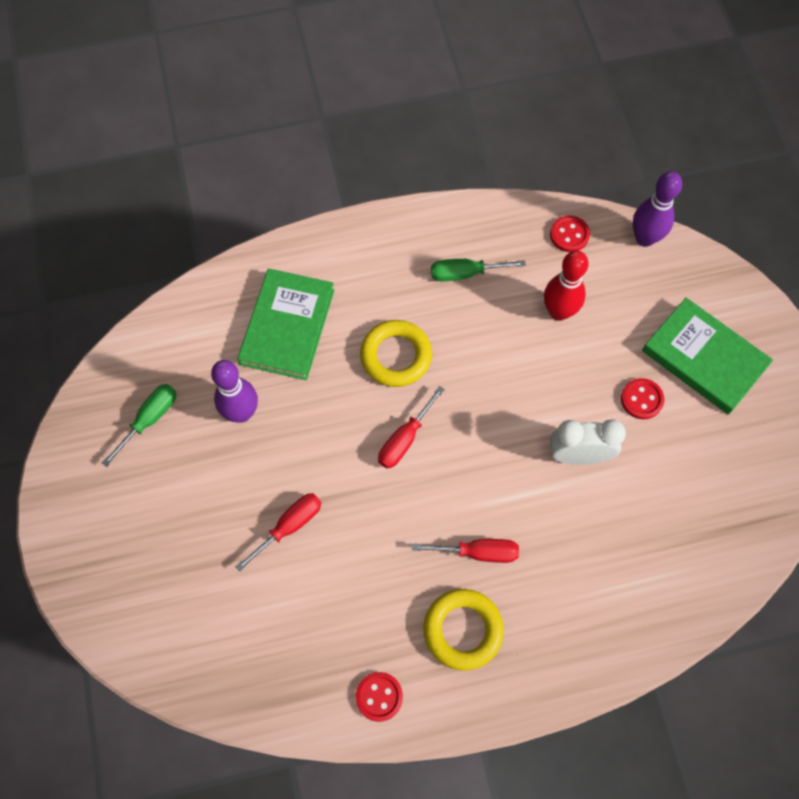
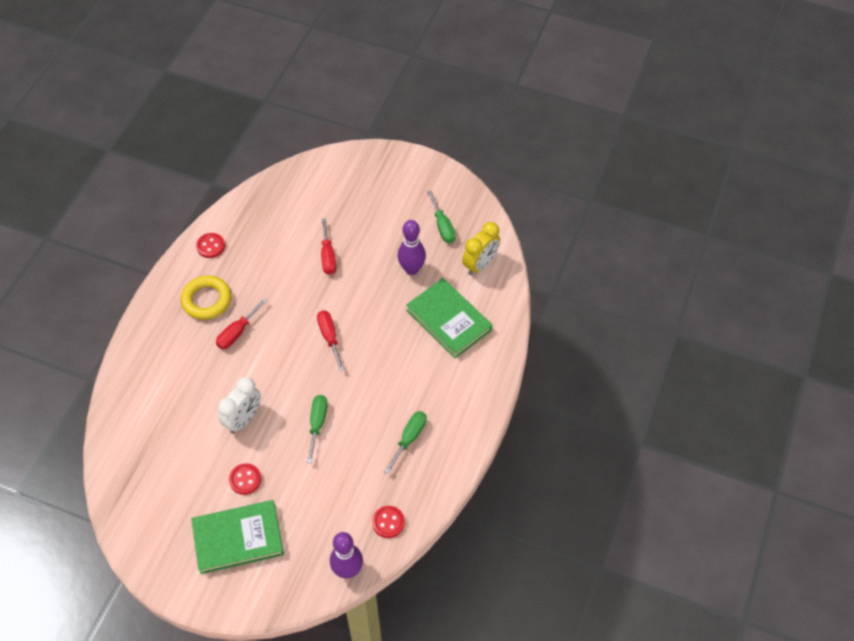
camera: 125 degrees right, 10 degrees down
yellow ring [360,320,432,387] -> none
red bowling pin [544,250,589,321] -> none
none -> green screwdriver [307,395,328,463]
none -> yellow clock [462,222,500,275]

